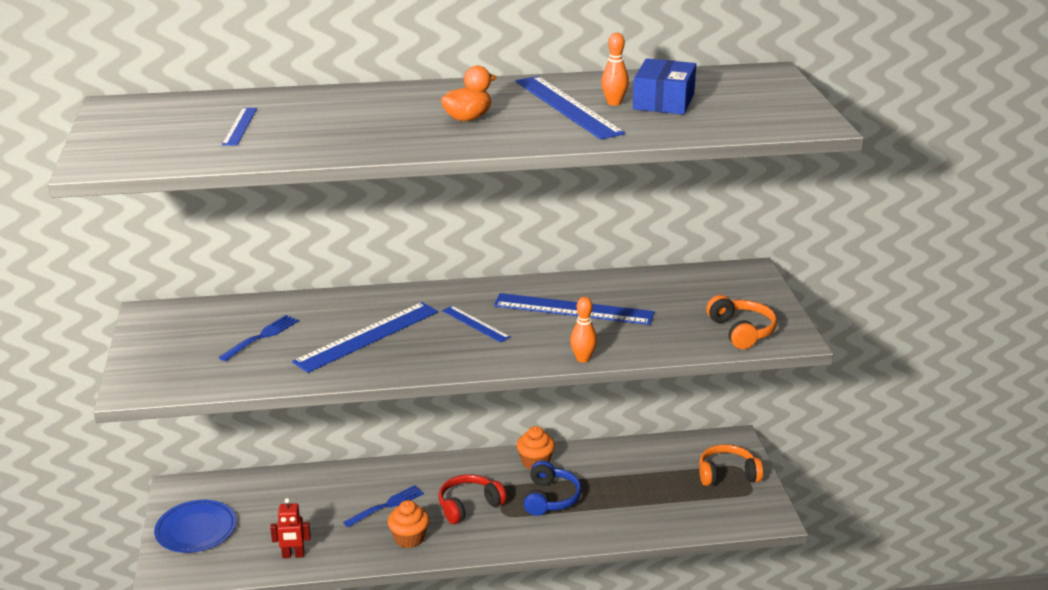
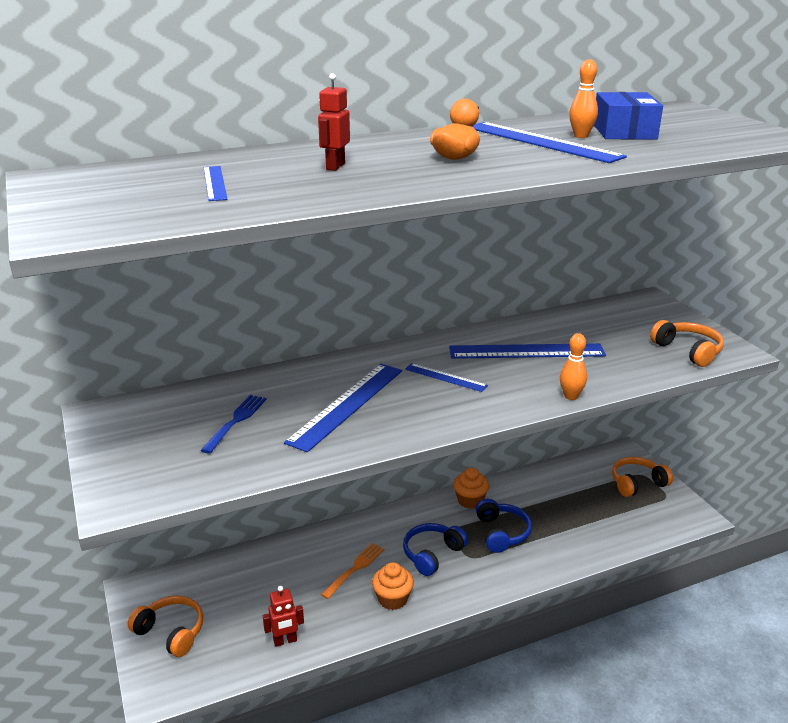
camera: 15 degrees left, 0 degrees up
blue plate [154,500,237,553] -> orange headphones [128,595,203,657]
blue fork [343,485,424,527] -> orange fork [321,543,385,599]
red headphones [438,474,507,524] -> blue headphones [403,523,468,576]
none -> red robot [318,73,350,171]

